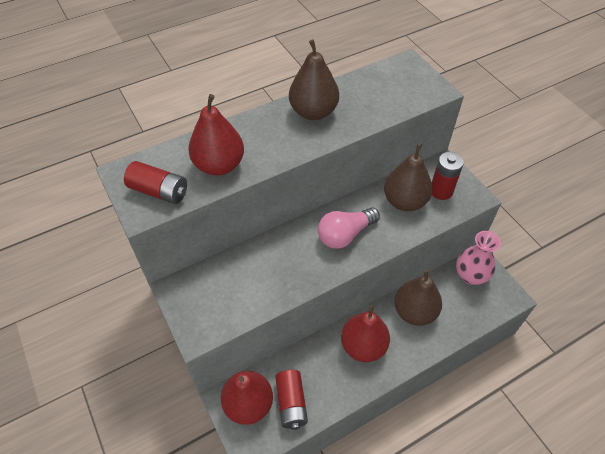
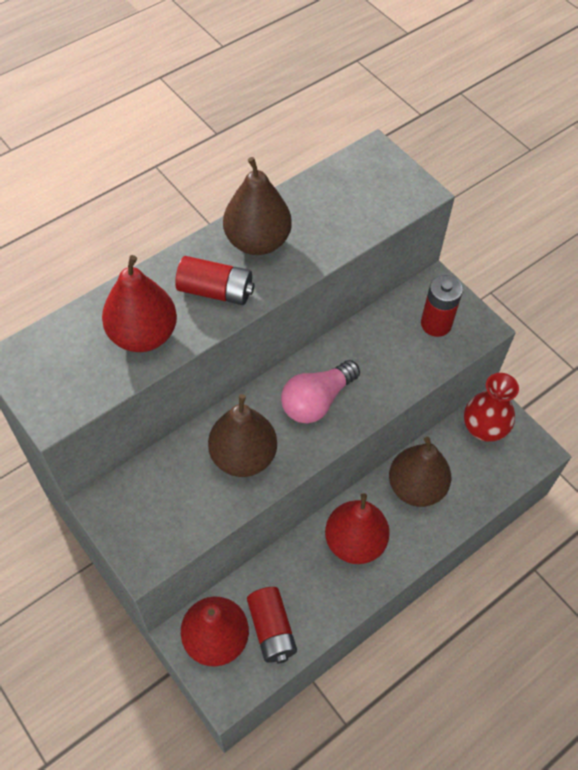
camera: 10 degrees left, 5 degrees up
red battery [124,161,187,204] -> red battery moved to [175,256,254,305]
brown pear [384,144,433,211] -> brown pear moved to [208,394,277,477]
pink vase [456,231,501,285] -> red vase [464,373,519,442]

